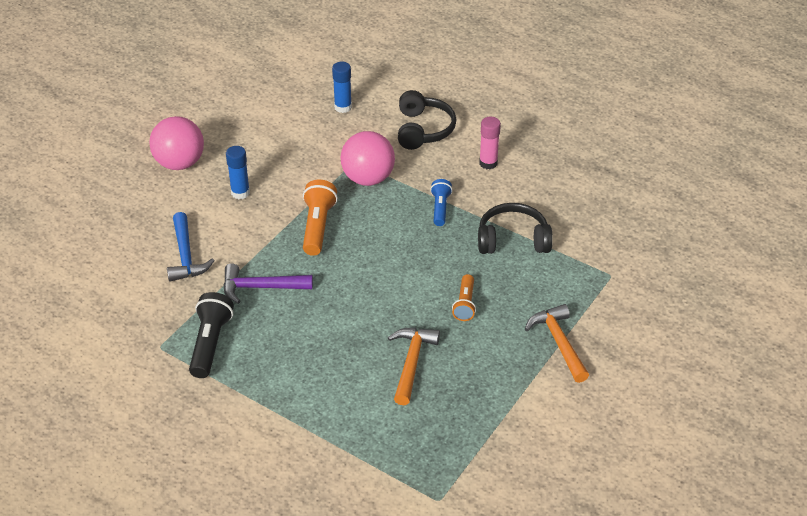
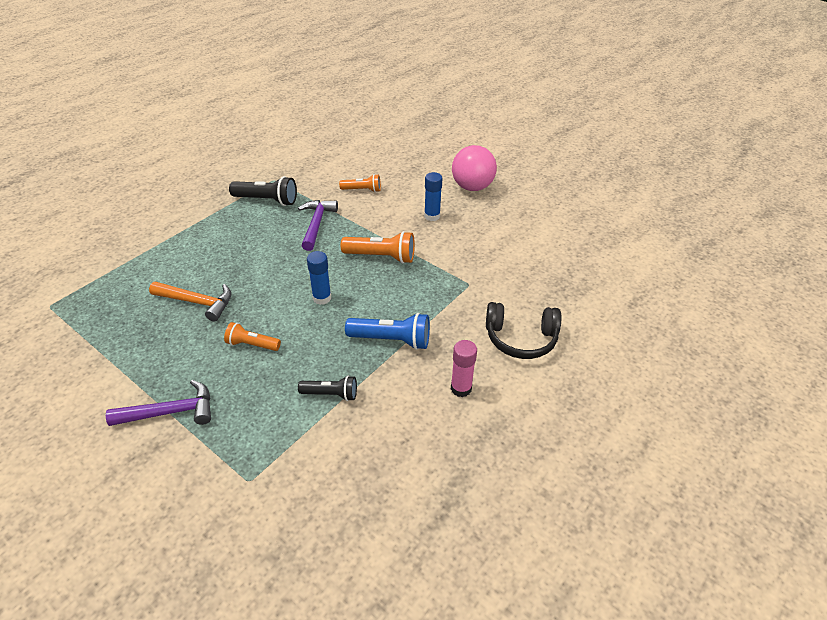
camera: 95 degrees right, 0 degrees up
blue hammer [167,212,215,282] -> orange flashlight [339,174,381,192]
blue glue stick [332,62,352,113] -> blue glue stick moved to [307,251,331,305]
pink ball [341,131,395,186] -> none
blue flashlight [430,179,453,226] -> blue flashlight [345,313,430,350], size x1.57
black headphones [478,203,553,254] -> black flashlight [298,376,357,401]
orange hammer [525,304,589,383] -> purple hammer [106,380,211,426]

